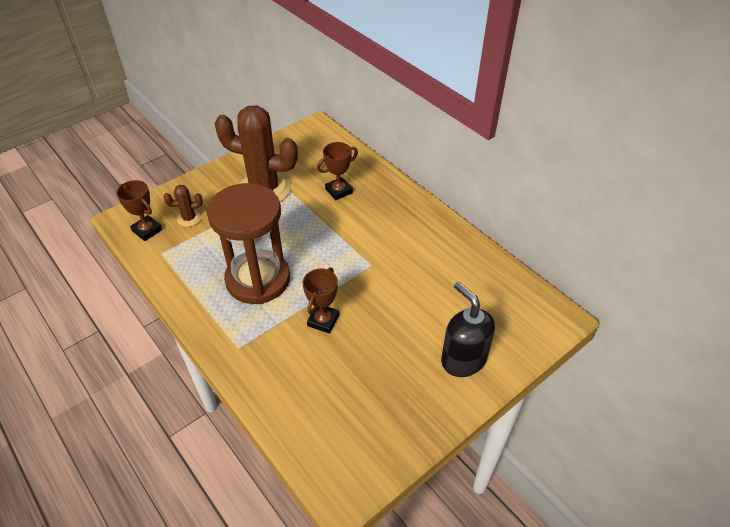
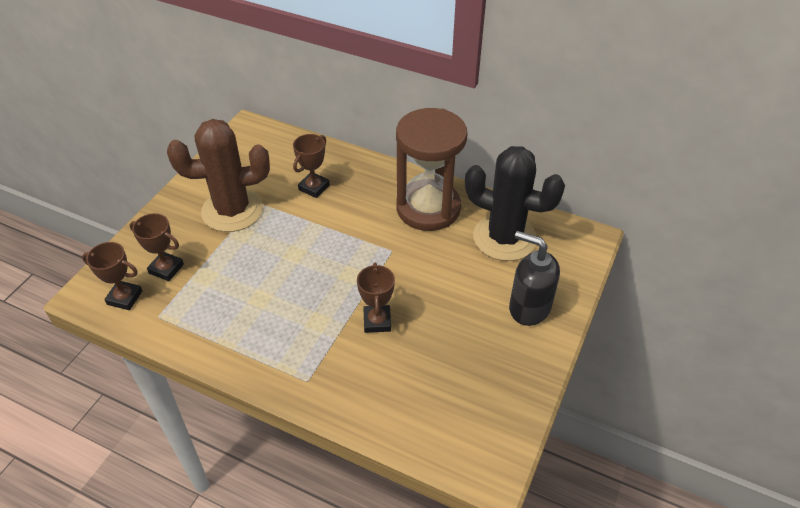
camera: 25 degrees left, 0 degrees up
brown cactus [164,185,203,227] -> brown trophy [129,213,184,281]
brown hourglass [207,183,290,304] -> brown hourglass moved to [396,108,467,231]
none -> black cactus [465,146,565,261]

